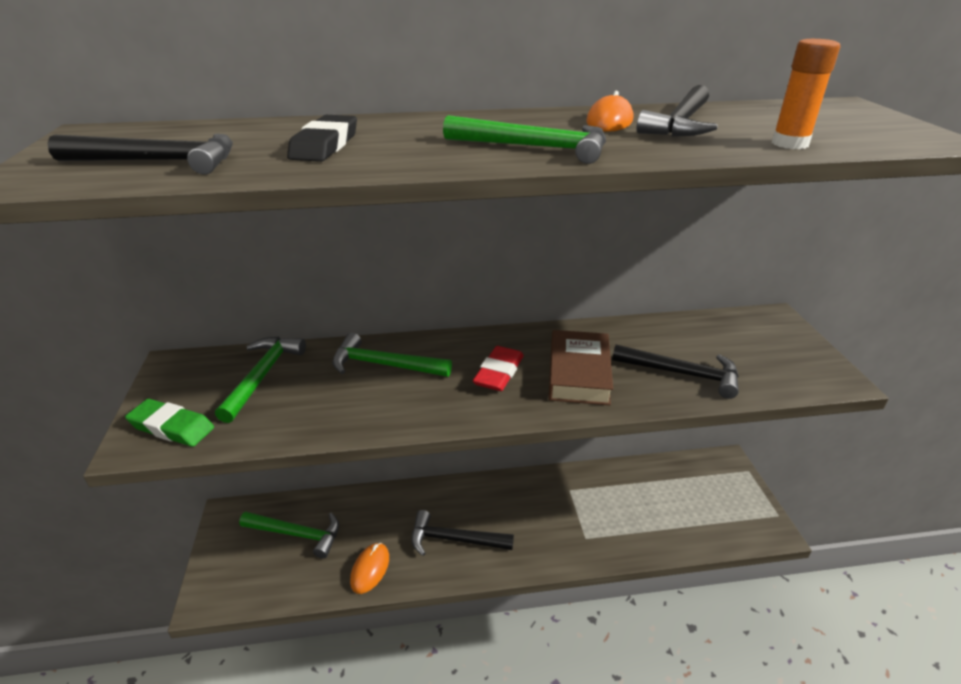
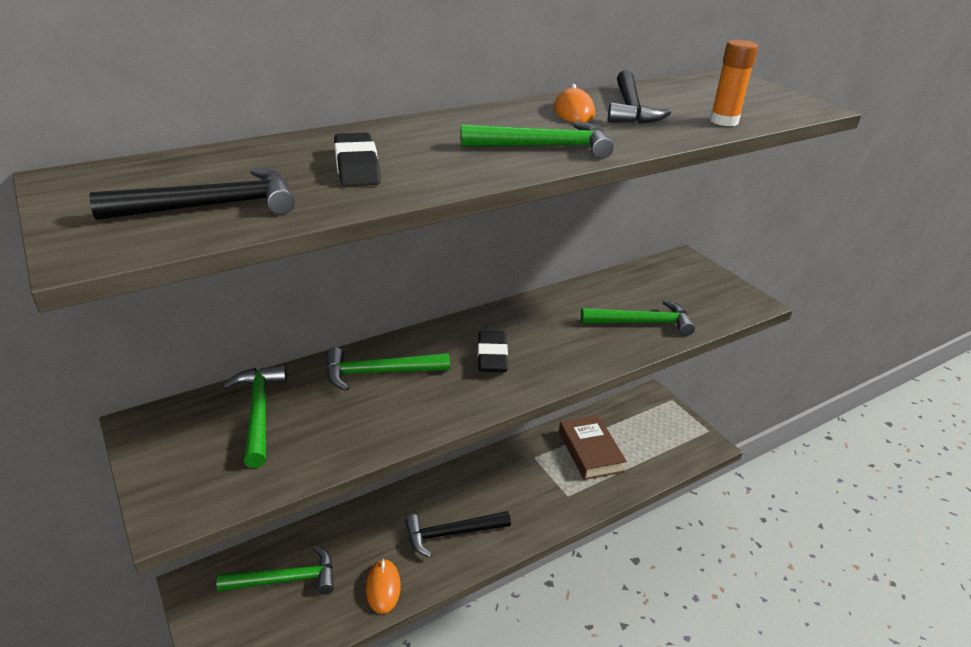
camera: 25 degrees left, 0 degrees up
green eraser [125,399,214,447] -> none
red eraser [473,346,524,391] -> black eraser [478,331,508,372]
brown book [549,330,613,405] -> brown book moved to [559,415,627,480]
black hammer [612,344,739,399] -> green hammer [581,300,695,336]

